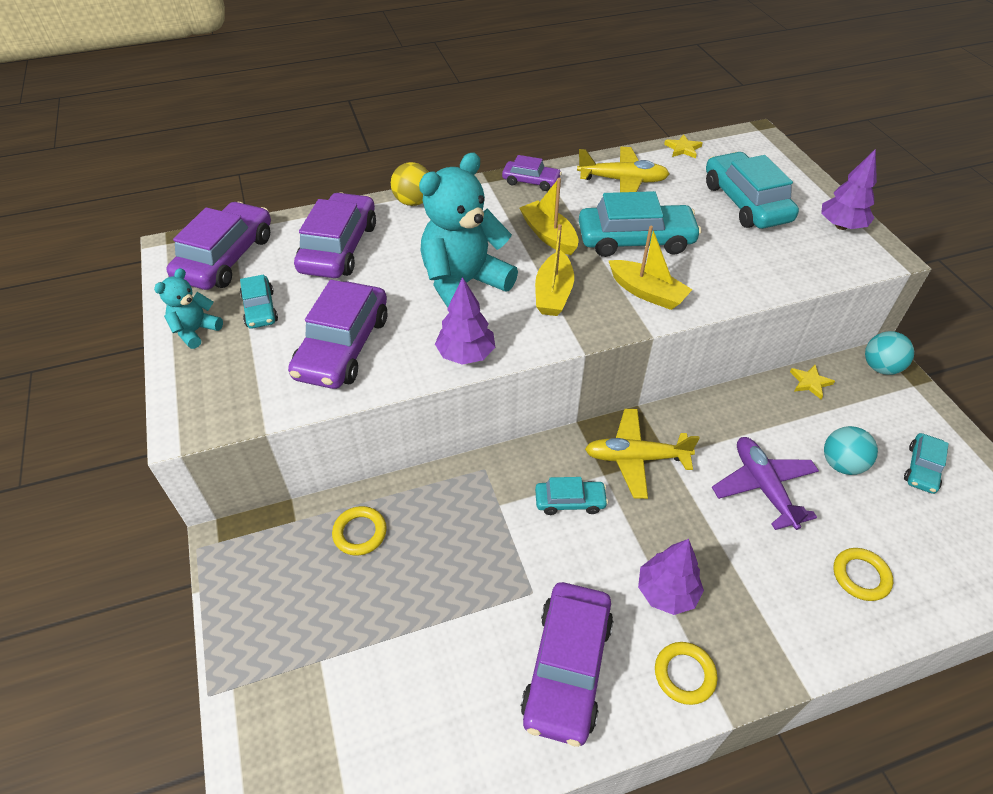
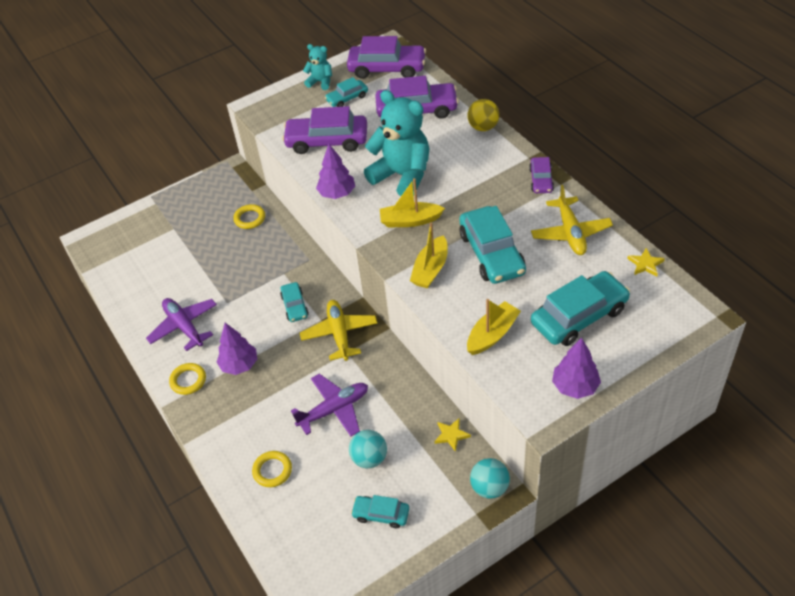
camera: 80 degrees right, 0 degrees up
yellow boat [519,178,579,255] -> yellow boat moved to [467,299,521,355]
purple car [521,582,613,747] -> purple plane [146,298,217,351]

